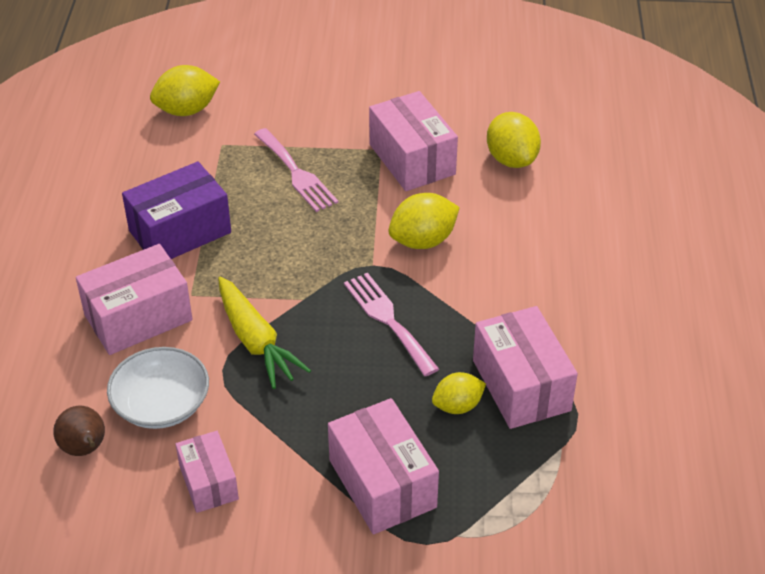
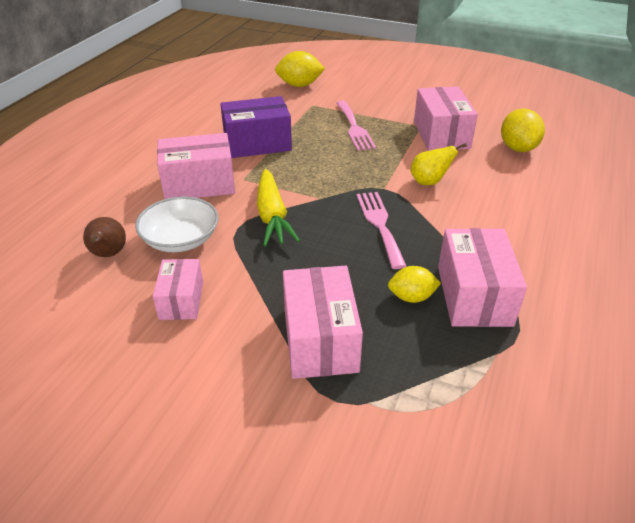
camera: 20 degrees right, 5 degrees down
yellow lemon [388,193,460,249] -> yellow pear [411,143,467,185]

